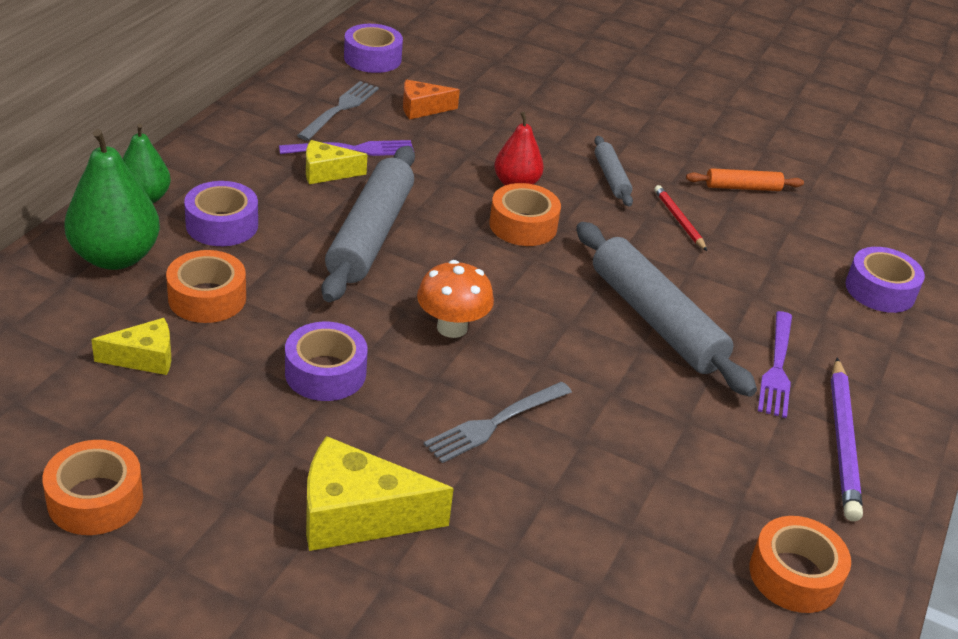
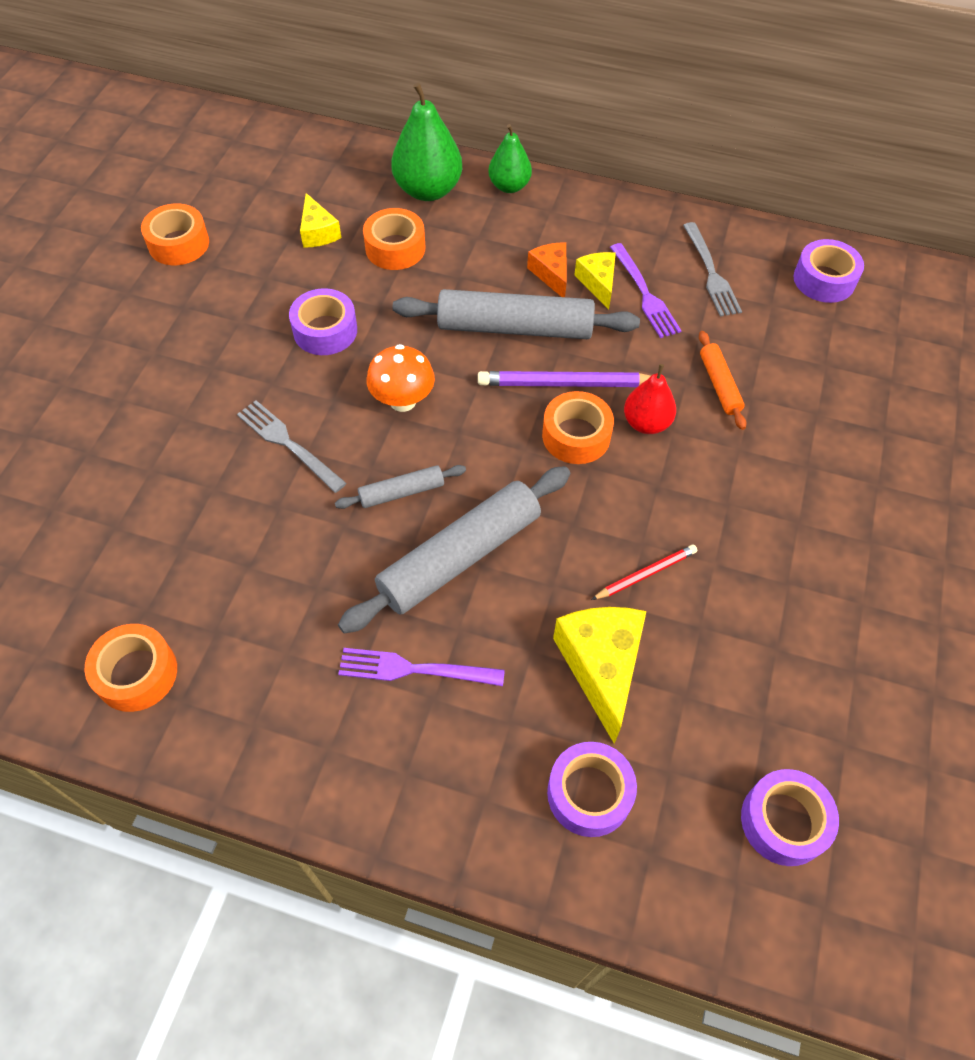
camera: 85 degrees right, 20 degrees up
purple tape [184,181,258,246] -> purple tape moved to [741,769,839,866]
grey fork [297,81,379,141] -> grey fork turned 60 degrees clockwise [683,222,742,317]
yellow cheese [306,436,454,551] -> yellow cheese moved to [553,607,646,744]
orange cheese [403,80,460,119] -> orange cheese moved to [527,243,567,297]
grey rolling pin [595,136,633,207] -> grey rolling pin moved to [335,465,466,509]
orange rolling pin [686,168,804,191] -> orange rolling pin moved to [699,331,746,430]
purple pencil [831,358,863,521] -> purple pencil moved to [478,371,651,387]

